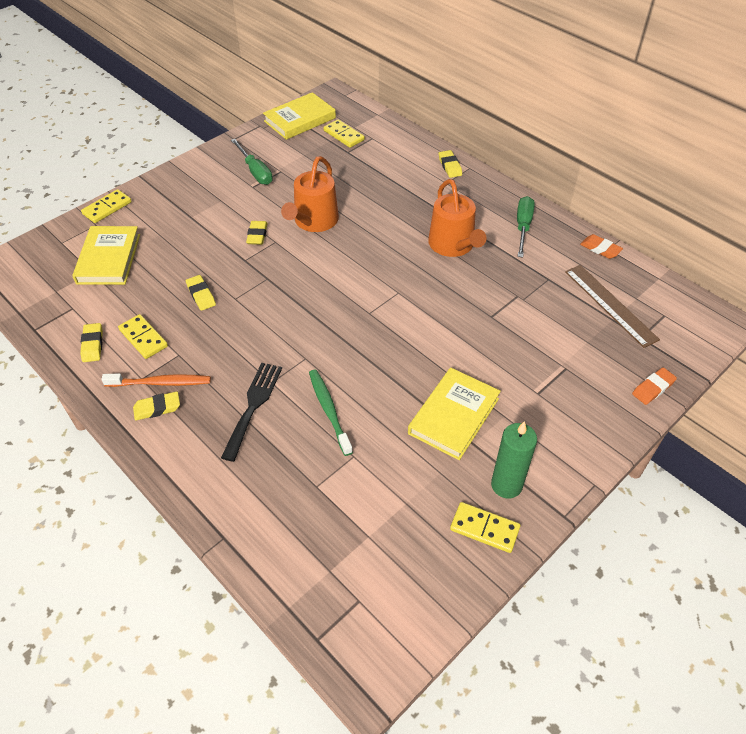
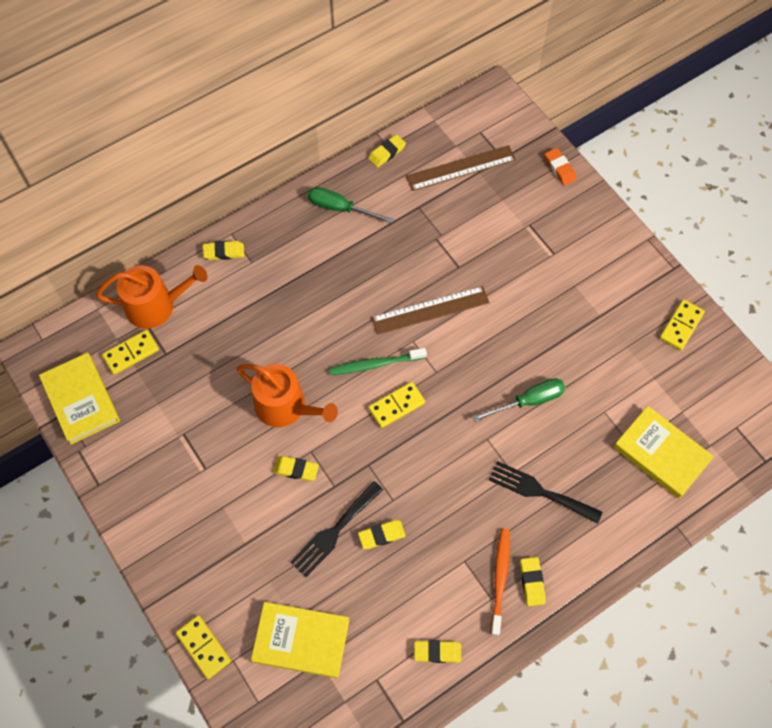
camera: 80 degrees left, 15 degrees up
yellow domino [118,314,168,359] -> yellow domino moved to [368,382,425,428]
green screwdriver [231,139,273,185] -> green screwdriver moved to [472,378,565,422]
green toothbrush [309,370,353,456] -> green toothbrush moved to [329,348,427,375]
yellow book [408,368,501,460] -> yellow book moved to [614,406,714,499]
orange watering can [428,179,486,257] -> orange watering can moved to [96,265,208,328]
green candle [491,421,537,499] -> none
orange eraser [580,234,623,259] -> yellow eraser [368,134,406,168]
none -> black fork [290,481,383,577]
none -> brown ruler [371,286,490,335]

